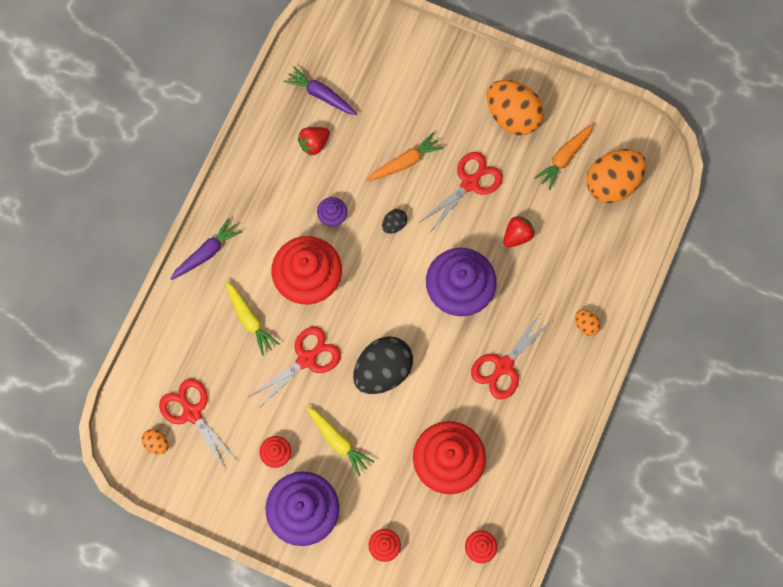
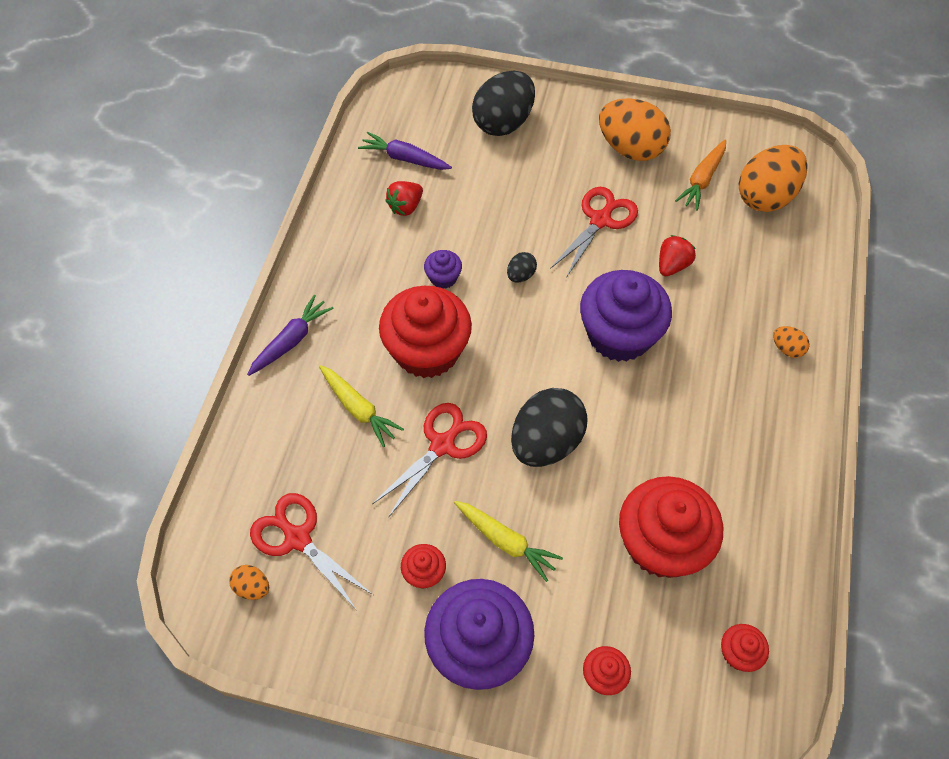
camera: 10 degrees left, 15 degrees down
orange carrot [367,133,444,181] -> none
red scissors [471,312,552,399] -> none
none -> black egg [472,70,535,136]

